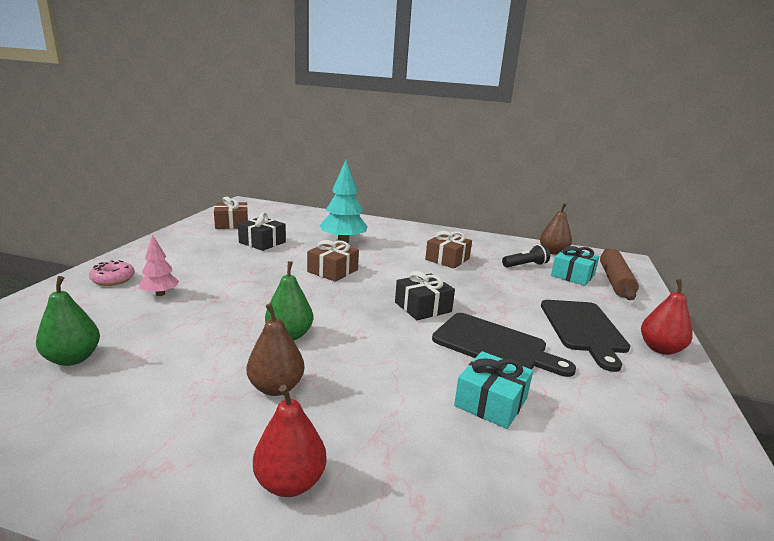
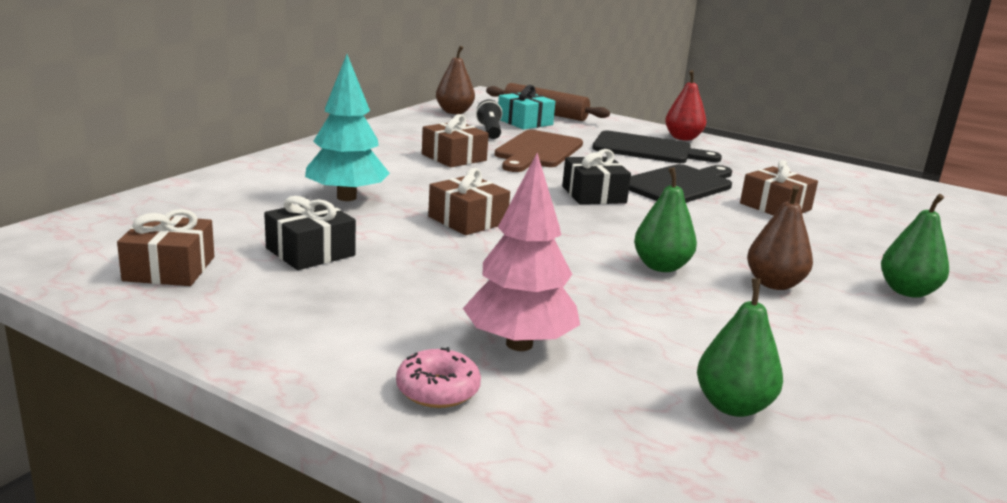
camera: 75 degrees left, 0 degrees up
pink tree [139,234,179,296] -> pink tree [463,153,580,351], size x1.74
red pear [253,385,326,497] -> green pear [881,194,949,298]
turquoise gift [454,351,533,429] -> brown gift [740,160,818,216]
none -> brown cutting board [495,130,583,172]

